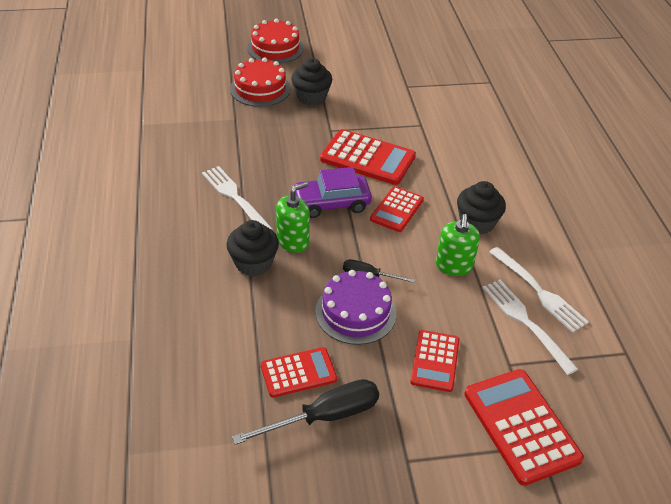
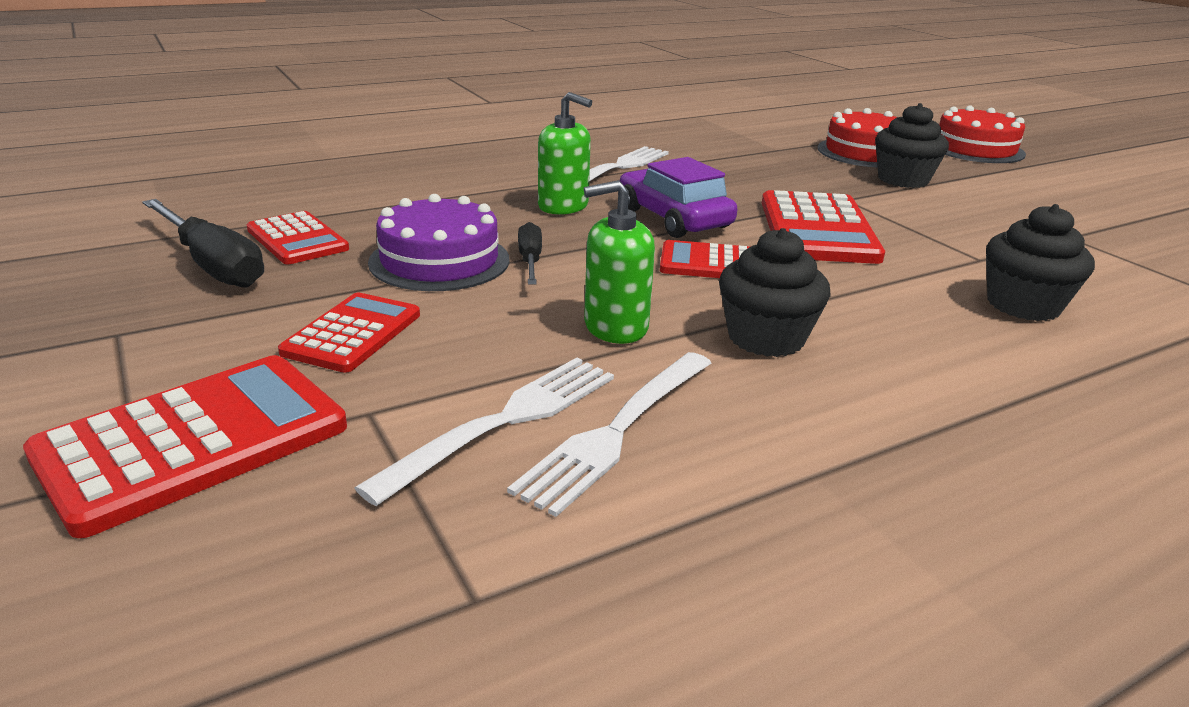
camera: 70 degrees right, 15 degrees down
black cupcake [227,220,279,276] -> black cupcake moved to [986,204,1095,321]
red calculator [410,330,460,392] -> red calculator turned 120 degrees clockwise [278,293,420,373]

